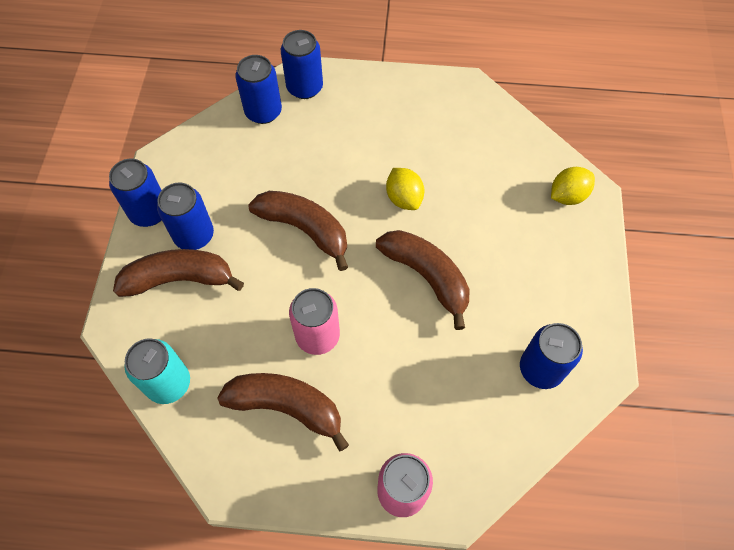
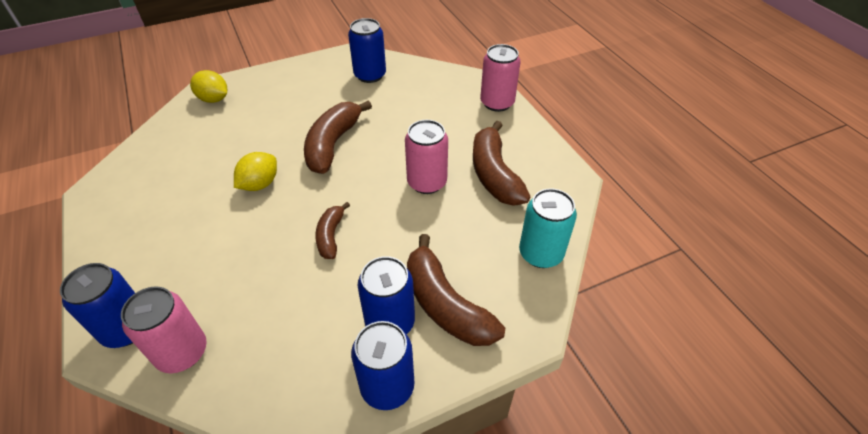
camera: 120 degrees left, 15 degrees down
blue can [235,55,282,124] -> pink can [121,286,207,373]
brown banana [248,191,348,271] -> brown banana [315,202,350,259], size x0.56

